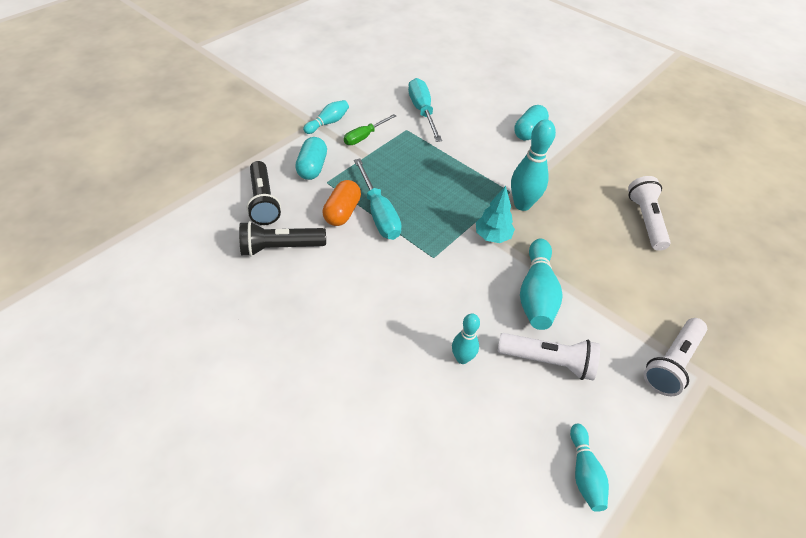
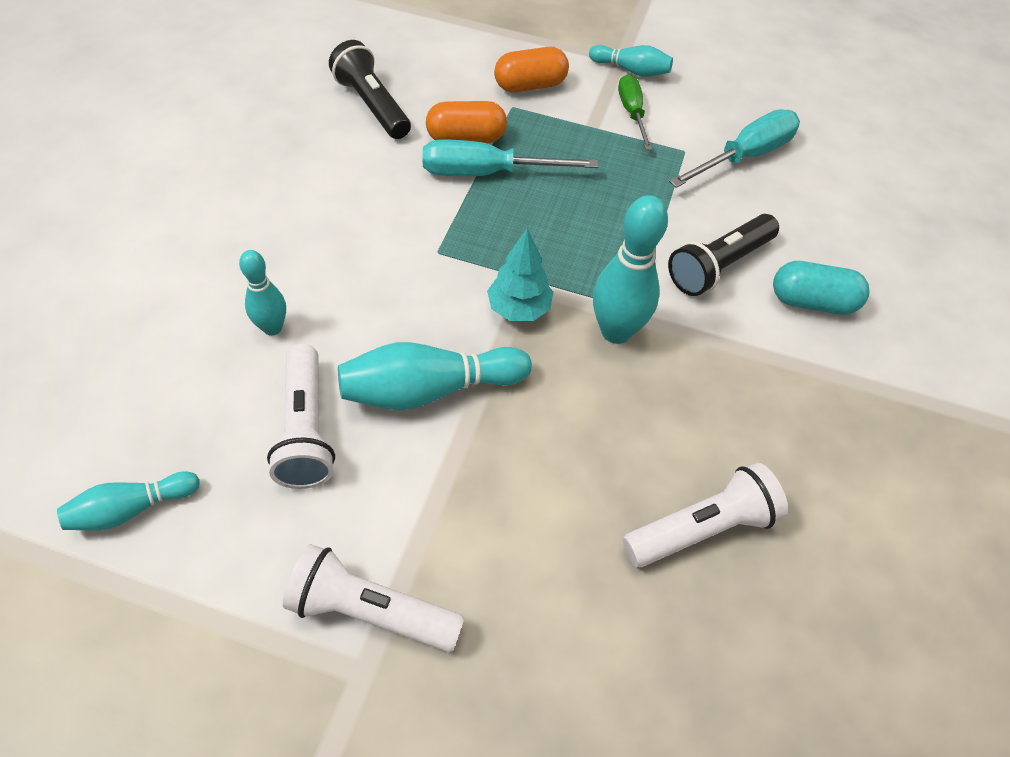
camera: 65 degrees right, 5 degrees up
black flashlight [246,161,281,225] -> black flashlight moved to [668,214,779,296]
turquoise capsule [295,137,327,180] -> orange capsule [494,47,569,92]
green screwdriver [344,114,396,145] -> green screwdriver turned 60 degrees clockwise [618,75,652,150]
turquoise screwdriver [354,159,402,240] -> turquoise screwdriver turned 45 degrees clockwise [422,140,598,176]

